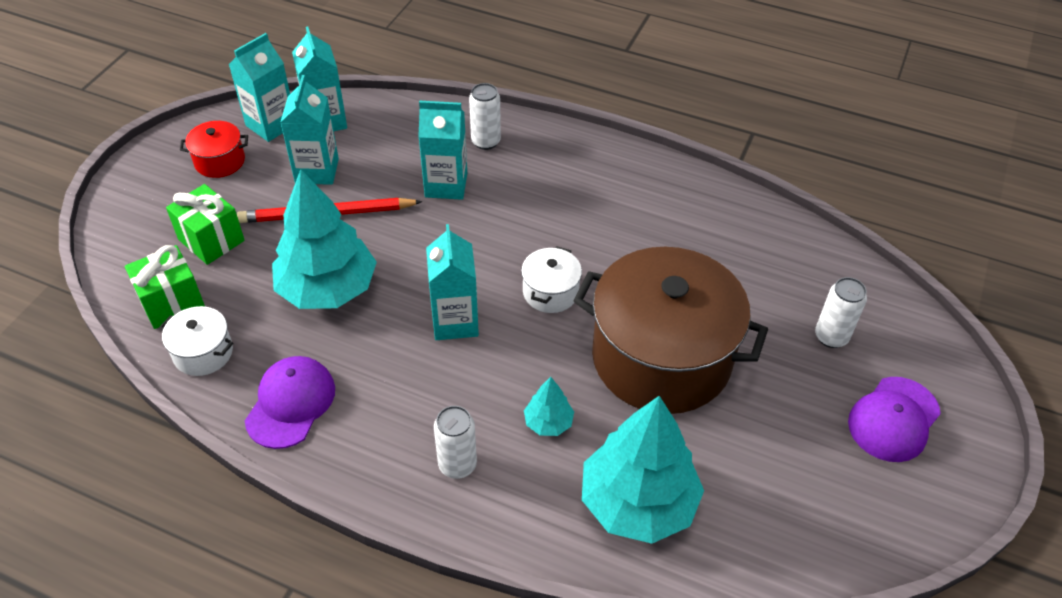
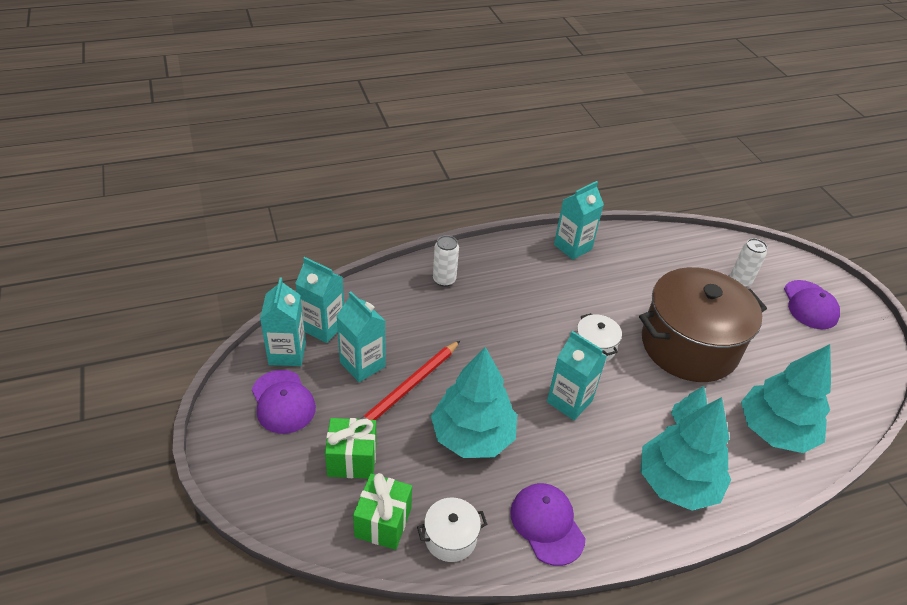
camera: 45 degrees left, 5 degrees down
red pot [180,121,248,178] -> purple cap [252,370,316,434]
turquoise carton [418,101,467,200] -> turquoise carton moved to [554,181,604,260]
white can [434,406,477,479] -> turquoise tree [640,397,731,510]

